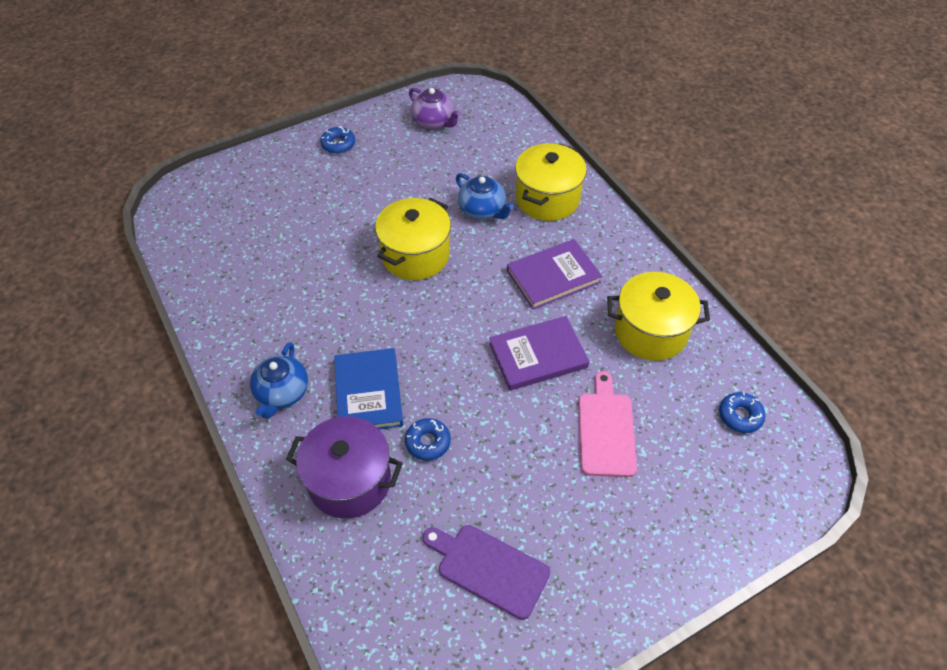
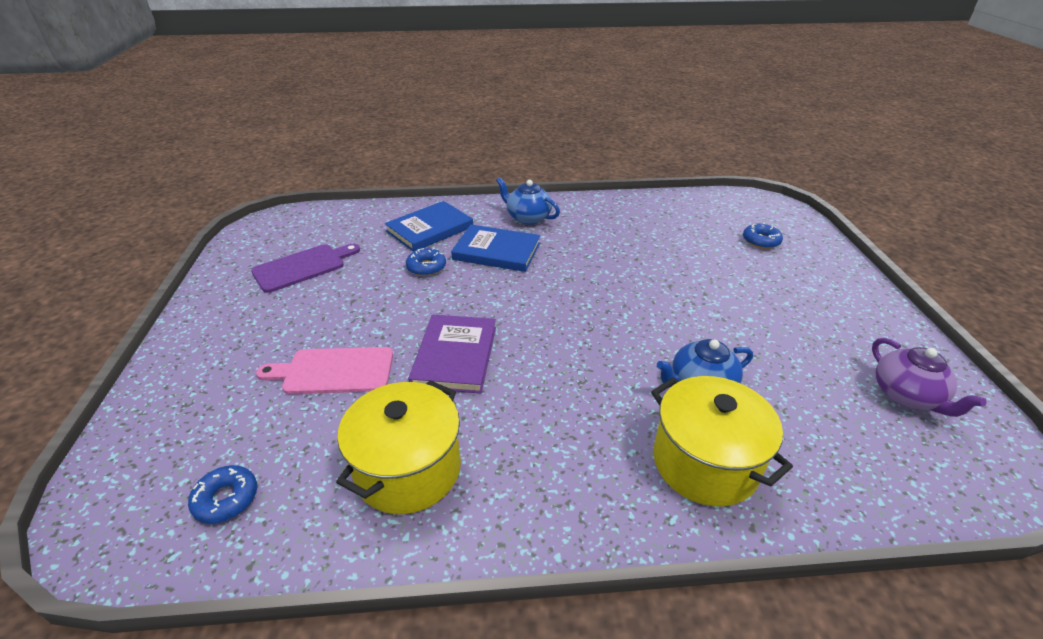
camera: 115 degrees right, 15 degrees down
purple pot [286,416,403,519] -> blue book [385,201,473,252]
blue donut [320,126,355,154] -> blue donut moved to [743,223,783,249]
yellow pot [375,198,451,280] -> none
purple teapot [409,88,461,129] -> purple teapot turned 90 degrees counterclockwise [872,338,987,417]
purple book [507,239,602,310] -> none
pink cutting board [579,371,637,477] -> pink cutting board turned 150 degrees clockwise [256,347,393,394]

